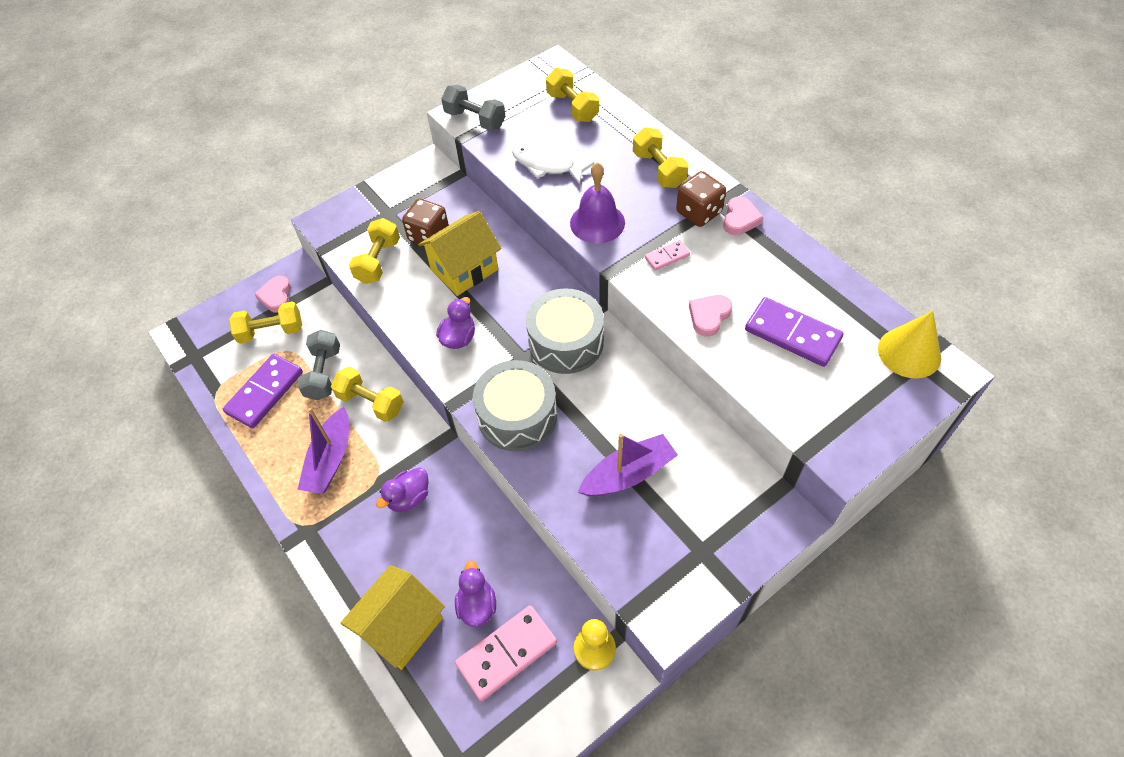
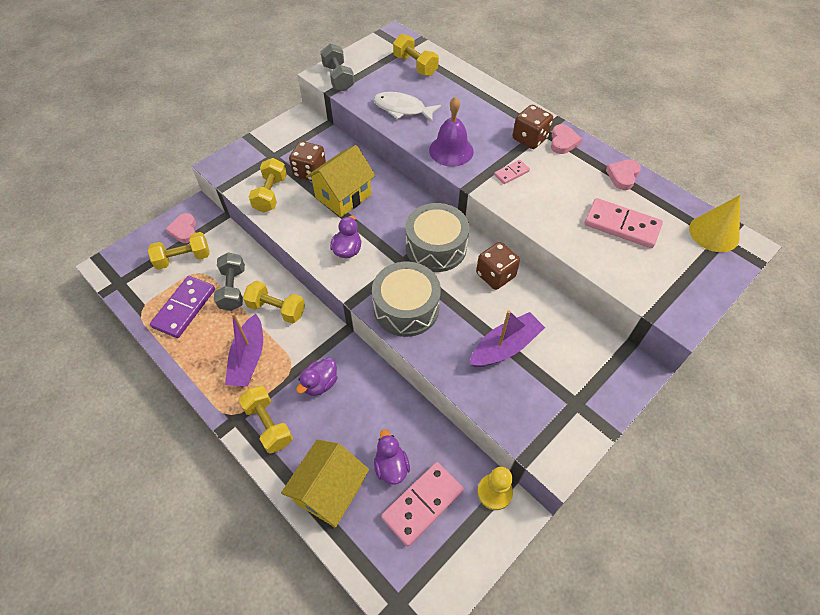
camera: 10 degrees left, 0 degrees up
grey dumbbell [441,85,505,131] -> grey dumbbell turned 45 degrees clockwise [320,44,354,92]
yellow dumbbell [633,127,689,188] -> yellow dumbbell moved to [238,386,293,454]
pink heart [689,295,732,337] -> pink heart moved to [606,160,641,190]
purple domino [745,297,843,367] -> pink domino [585,198,663,248]
none -> brown dice [476,242,520,290]

